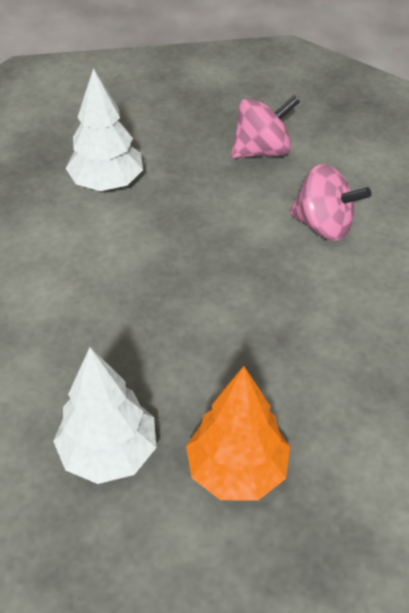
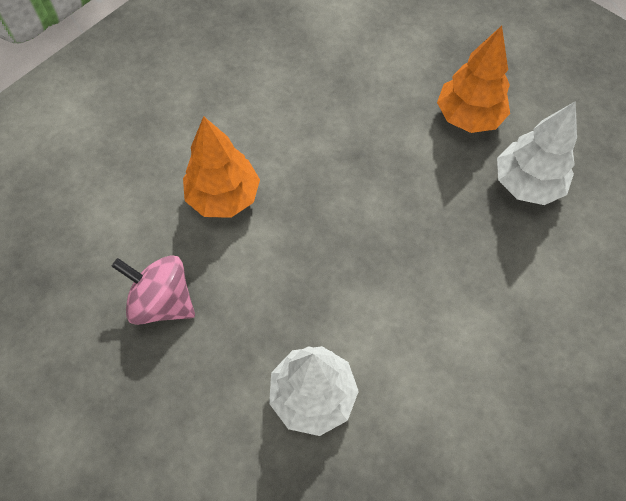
camera: 130 degrees left, 15 degrees up
pink spinning top [289,164,371,241] -> orange tree [183,116,260,218]

